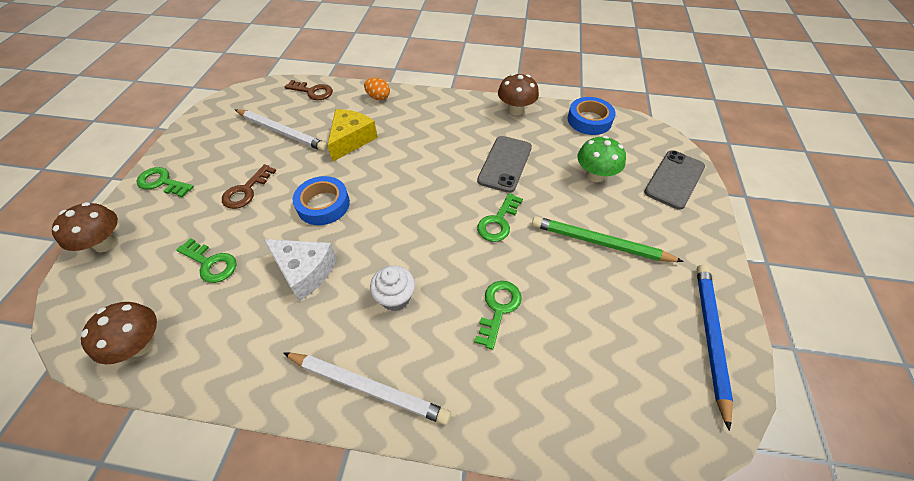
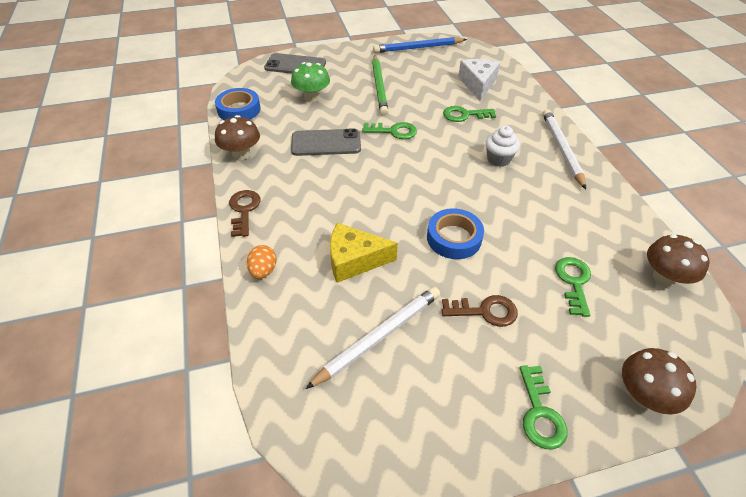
camera: 115 degrees left, 5 degrees down
white pencil [235,109,328,151] -> white pencil turned 45 degrees clockwise [306,287,440,389]
white cheese [264,239,337,301] -> white cheese moved to [458,59,500,101]
brown key [285,80,333,100] -> brown key moved to [229,190,260,237]

